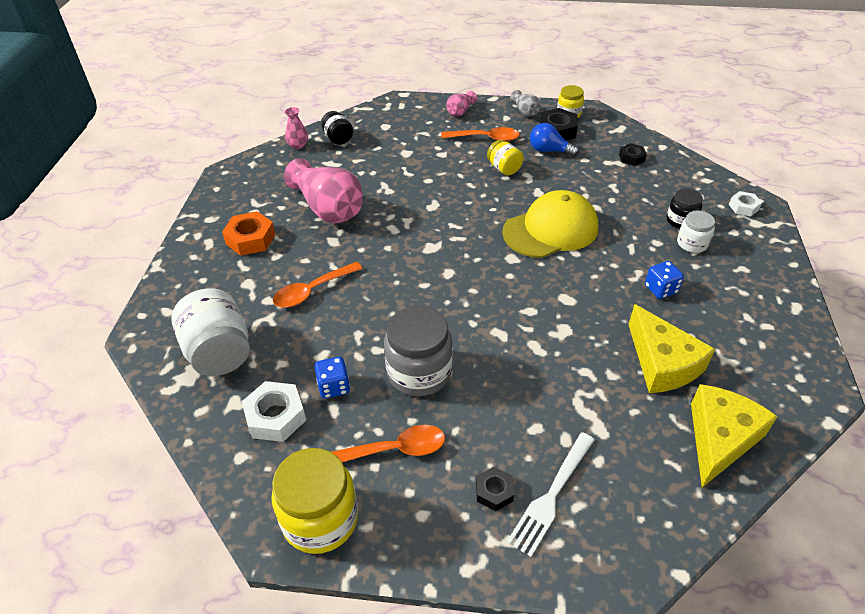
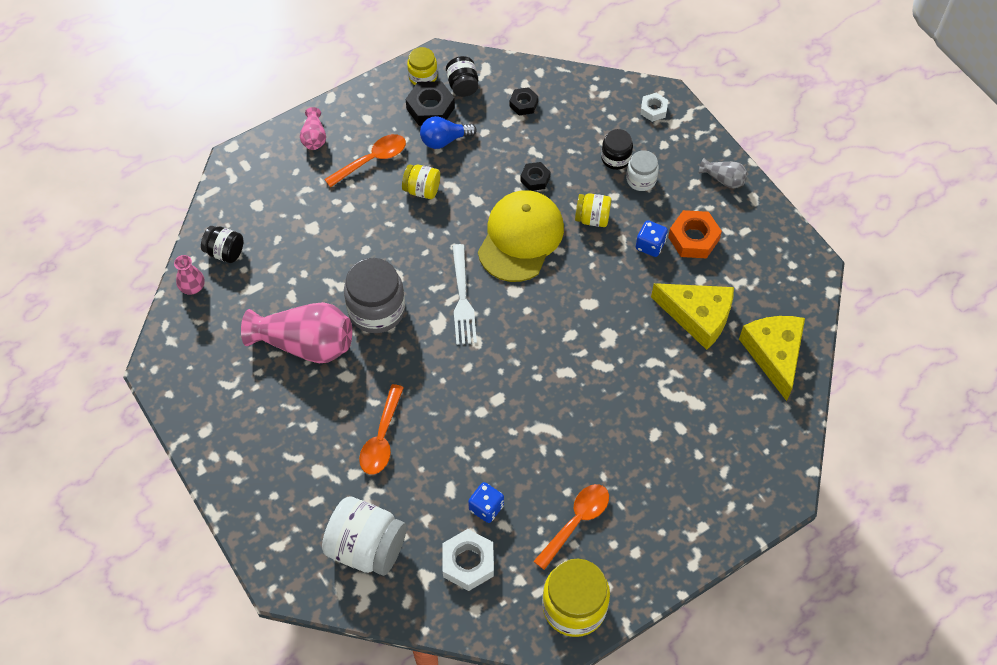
camera: 40 degrees left, 15 degrees up
orange nut [222,211,276,256] -> orange nut moved to [668,210,722,258]
grey jar [384,306,453,396] -> grey jar moved to [344,258,405,333]
black nut [476,467,514,511] -> black nut moved to [520,162,550,191]
white fork [507,432,595,557] -> white fork moved to [452,244,477,345]
grey vase [510,90,540,117] -> grey vase moved to [699,158,748,188]
none -> black jar [446,56,478,97]
none -> yellow jar [575,193,611,227]

